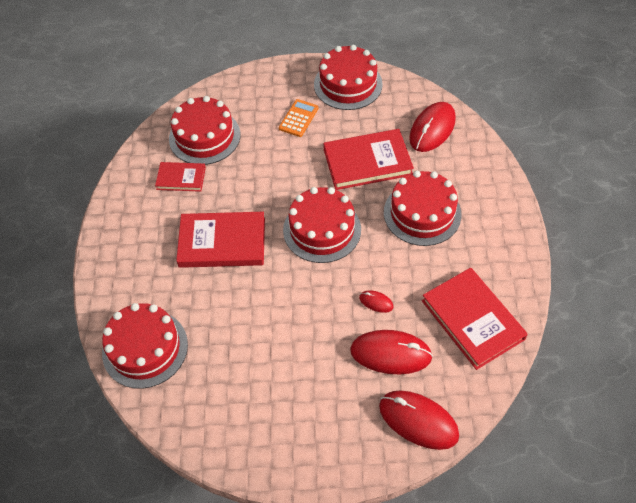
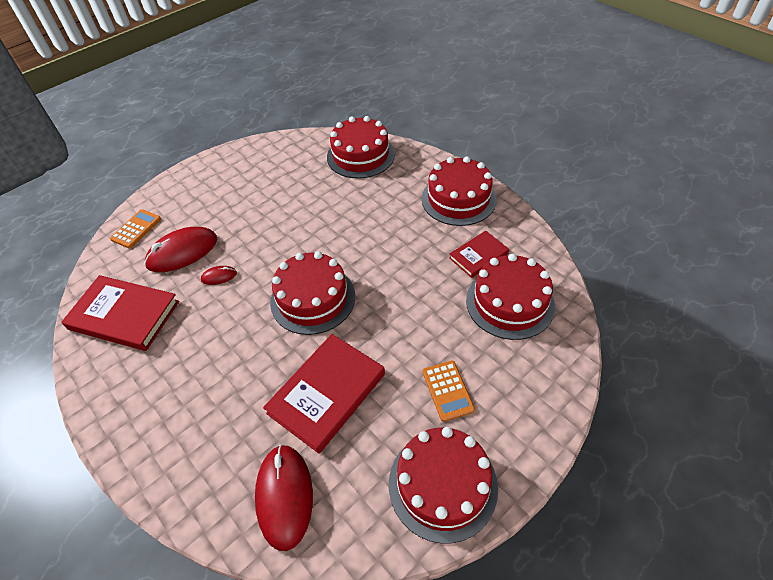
camera: 140 degrees right, 5 degrees down
red book [176,212,265,268] -> none
red mouse [379,390,459,450] -> orange calculator [110,209,161,249]
red cake [384,171,462,246] -> red cake moved to [422,156,497,226]

